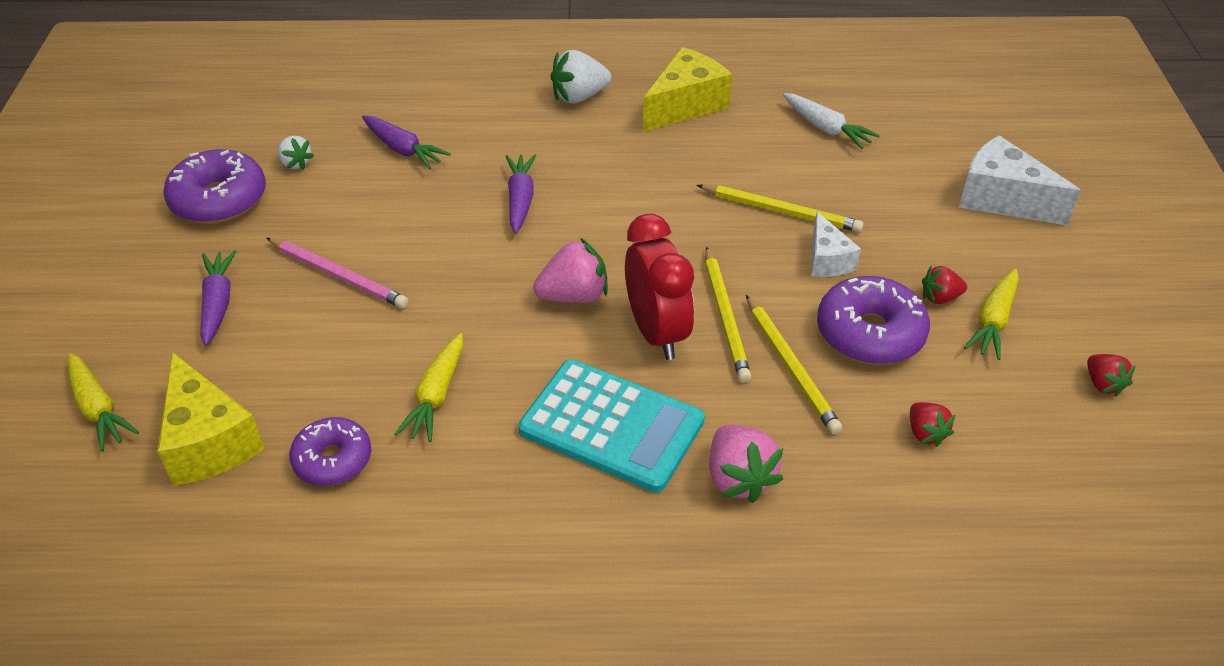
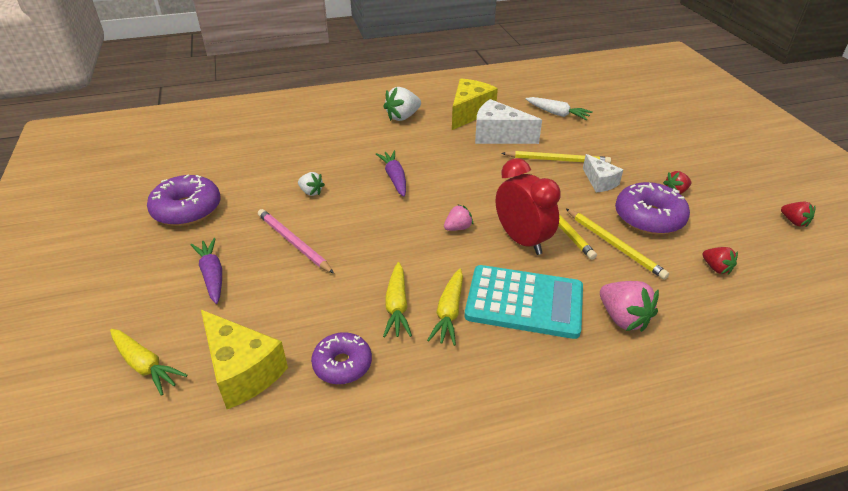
camera: 15 degrees left, 5 degrees down
pink pencil [266,238,409,308] -> pink pencil turned 150 degrees counterclockwise [258,209,334,274]
white strawberry [278,136,314,170] -> white strawberry moved to [298,172,325,196]
purple carrot [362,115,451,169] -> none
pink strawberry [533,238,608,303] -> pink strawberry [444,204,473,231], size x0.60
white cheese [959,135,1081,226] -> white cheese moved to [475,99,542,144]
yellow carrot [964,268,1019,360] -> yellow carrot moved to [427,269,463,346]

